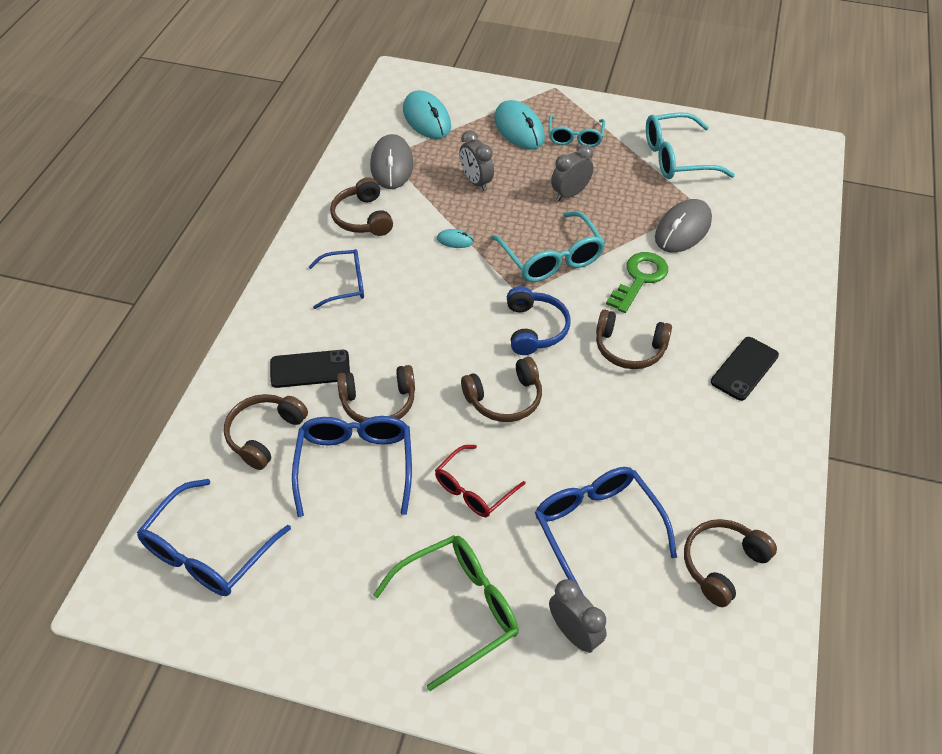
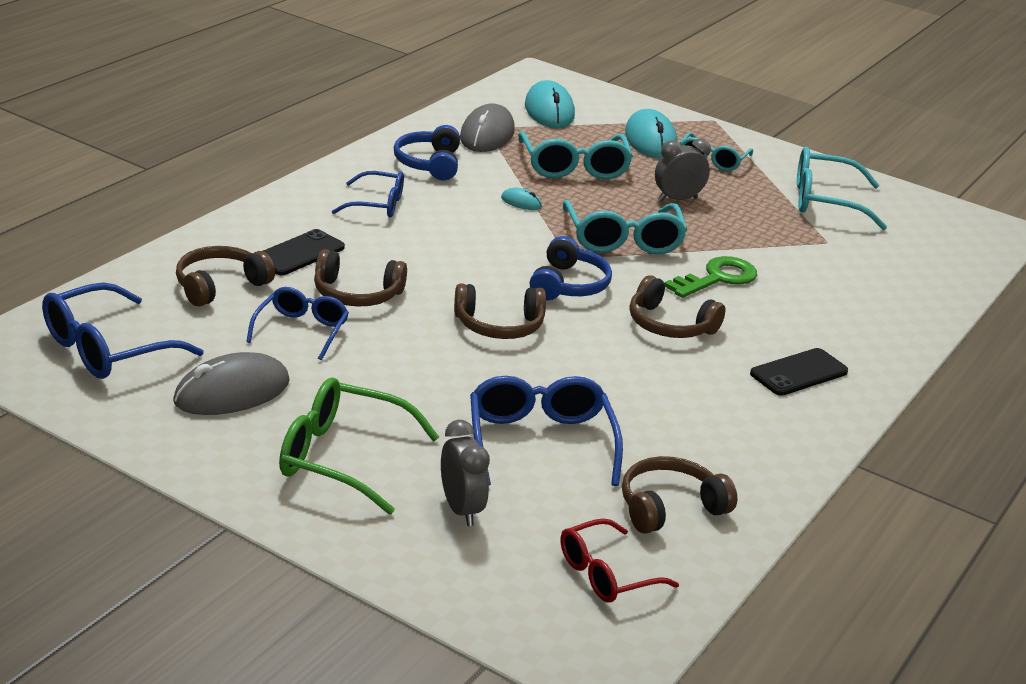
camera: 15 degrees right, 20 degrees down
black phone [270,350,350,388] -> black phone turned 60 degrees counterclockwise [263,229,345,275]
blue glasses [292,416,412,517] -> blue glasses [246,287,349,360], size x0.65
brown headphones [330,177,393,236] -> blue headphones [394,125,460,180]
green glasses [373,535,519,691] -> green glasses turned 150 degrees counterclockwise [279,377,439,515]
red glasses [435,445,526,517] -> red glasses moved to [560,518,679,603]
grey clock [459,130,494,191] -> turquoise glasses [519,131,633,179]
grey mouse [655,199,712,253] -> grey mouse moved to [173,352,290,415]

